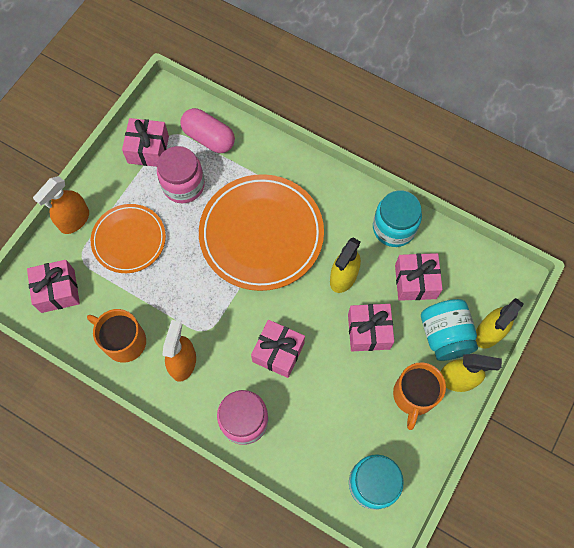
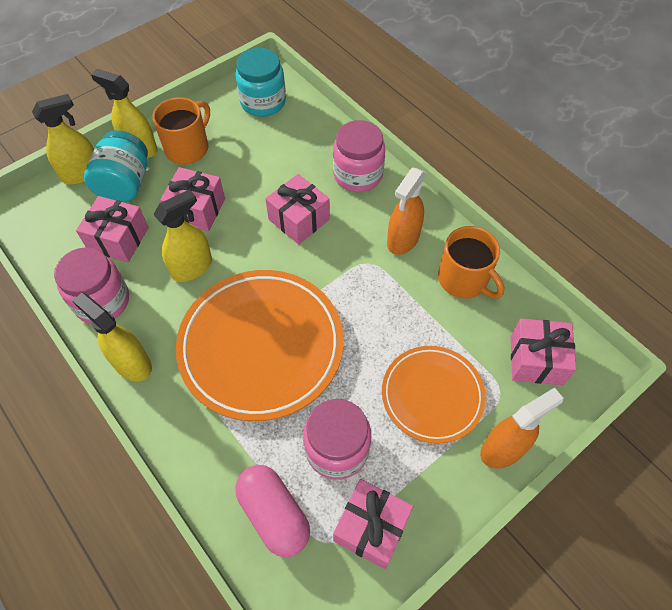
camera: 160 degrees left, 10 degrees down
turquoise jar [373,190,422,247] -> pink jar [54,247,129,324]
none -> yellow spray bottle [72,293,152,381]

